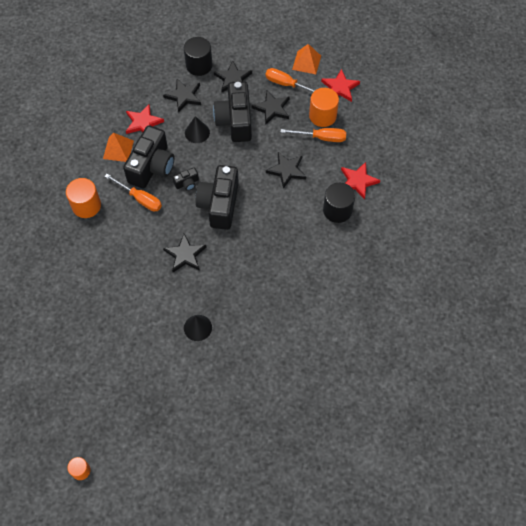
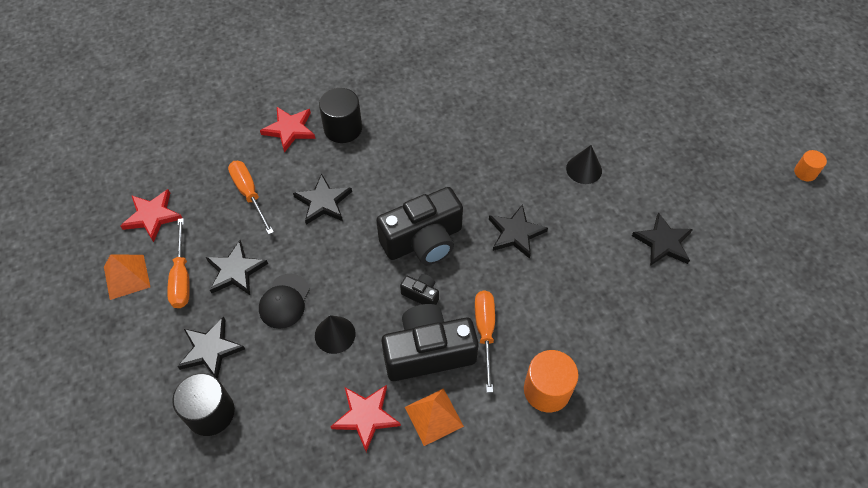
camera: 125 degrees left, 5 degrees down
black star [163,79,201,113] -> black star moved to [632,212,693,266]
black camera [213,81,252,142] -> black cap [259,274,310,329]
orange cylinder [309,88,339,127] -> none

